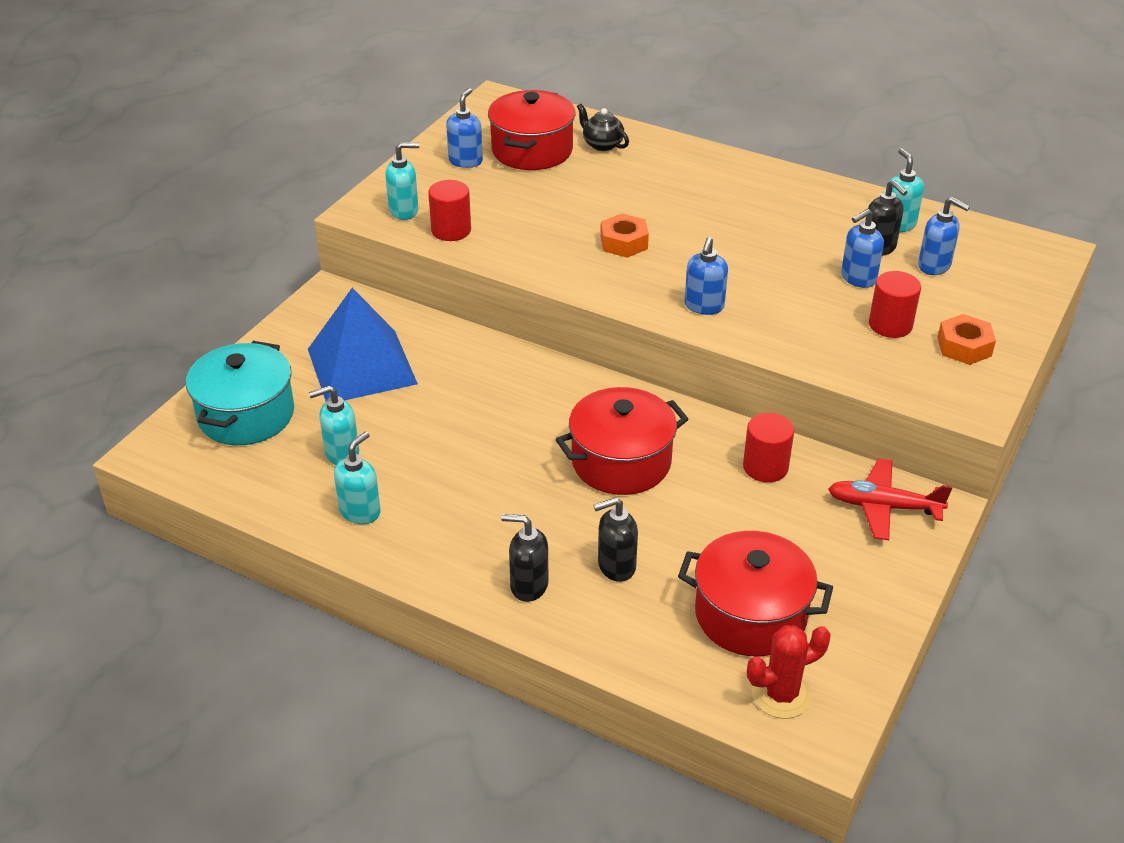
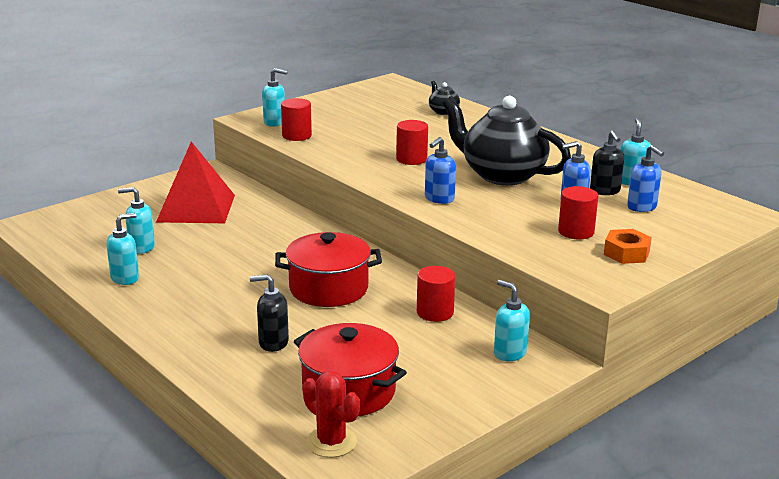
camera: 20 degrees right, 15 degrees down
turquoise pot [186,341,294,445] -> none
blue pyramid [308,288,418,401] -> red pyramid [156,142,235,223]
blue soap dispenser [446,88,483,168] -> none
red pot [488,90,576,170] -> none
black soap dispenser [501,514,548,602] -> none
orange nut [601,213,649,258] -> red cylinder [396,120,428,165]
red cactus [747,625,831,718] -> red cactus turned 45 degrees clockwise [303,370,360,458]
red plane [828,458,952,540] -> turquoise soap dispenser [494,280,530,361]
none -> black teapot [442,96,571,185]

